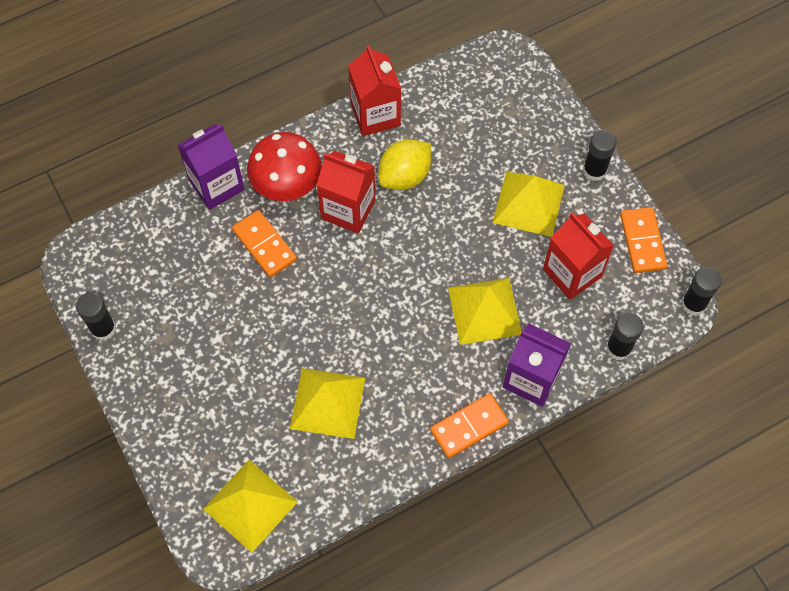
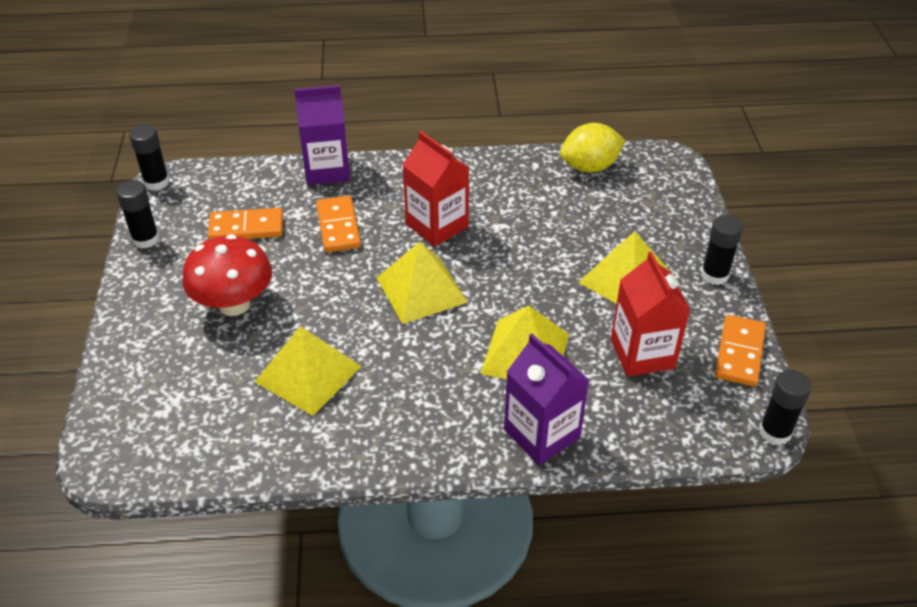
camera: 25 degrees right, 20 degrees down
yellow pyramid [203,460,298,553] -> yellow pyramid moved to [377,242,468,324]
red mushroom [247,132,322,201] -> red mushroom moved to [182,234,272,316]
red carton [348,45,401,136] -> none
yellow lemon [379,139,431,190] -> yellow lemon moved to [560,123,626,172]
orange domino [430,393,509,458] -> orange domino moved to [207,208,283,239]
black glue stick [606,313,643,360] -> black glue stick moved to [129,125,170,191]

